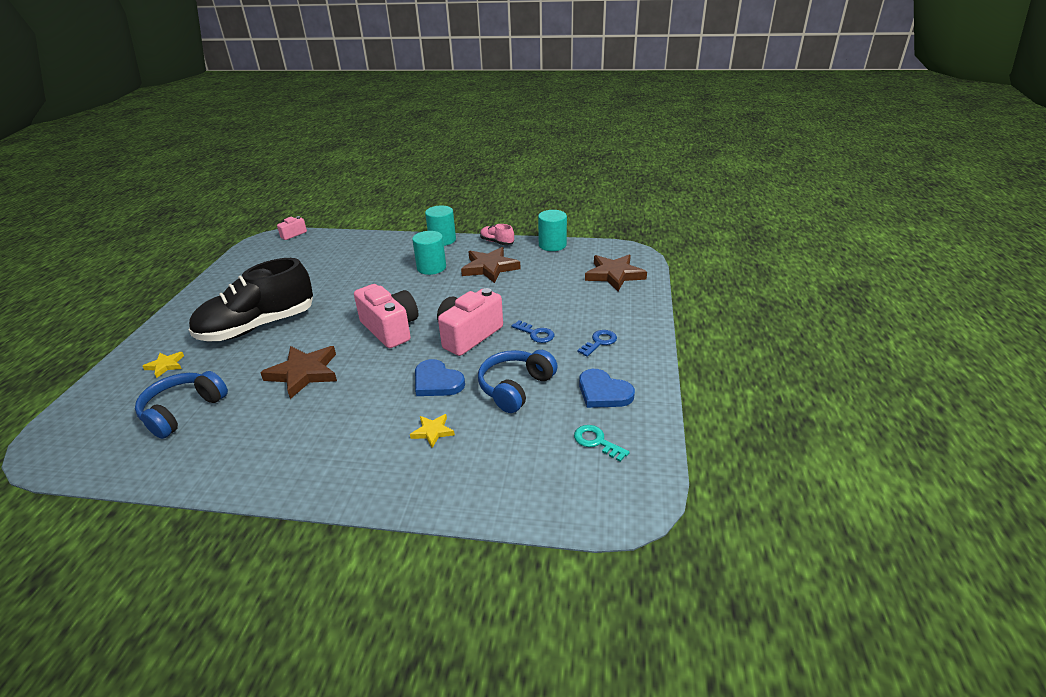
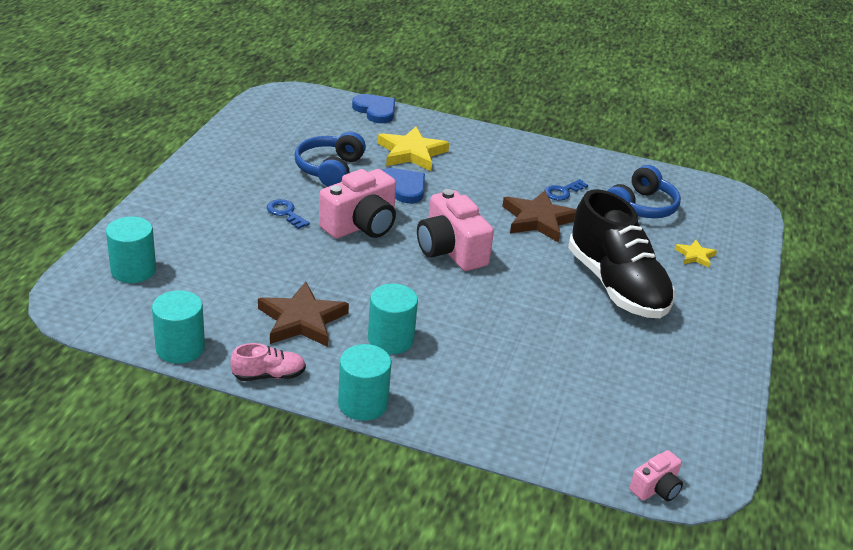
camera: 175 degrees left, 0 degrees up
black shoe [189,258,313,341] -> black shoe turned 90 degrees clockwise [568,189,675,318]
yellow star [410,414,455,448] -> yellow star [378,126,449,171], size x1.94
blue headphones [478,350,558,413] -> blue headphones turned 150 degrees clockwise [294,132,366,187]
pink shoe [480,224,514,245] -> pink shoe turned 60 degrees counterclockwise [230,343,306,381]
turquoise key [574,425,630,462] -> none
blue key [577,330,617,357] -> blue key moved to [544,179,588,200]
blue heart [579,369,635,408] -> blue heart moved to [352,94,395,123]
brown star [585,254,647,291] -> turquoise cylinder [106,217,156,283]

